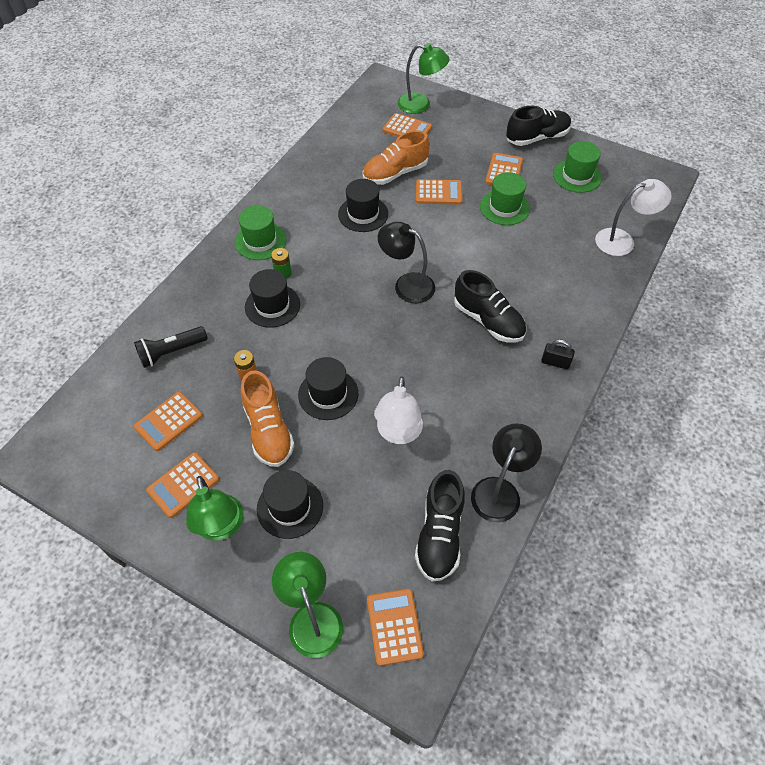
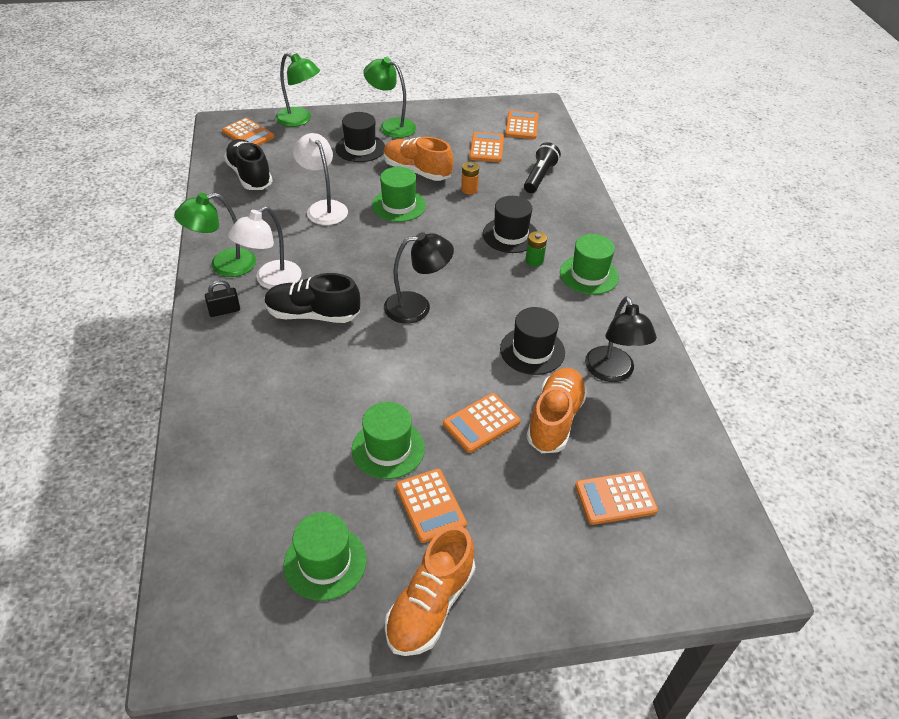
camera: 140 degrees right, 10 degrees down
orange calculator [146,452,219,518] -> orange calculator moved to [505,110,539,139]
black hat [298,357,358,420] -> green hat [372,167,426,222]
green lamp [397,43,450,114] -> green lamp moved to [174,193,256,277]
black lamp [471,423,542,522] -> black lamp moved to [585,296,657,382]
black shoe [506,106,572,146] -> orange shoe [385,525,475,656]
white lamp [595,179,672,256] -> white lamp moved to [228,206,302,289]

